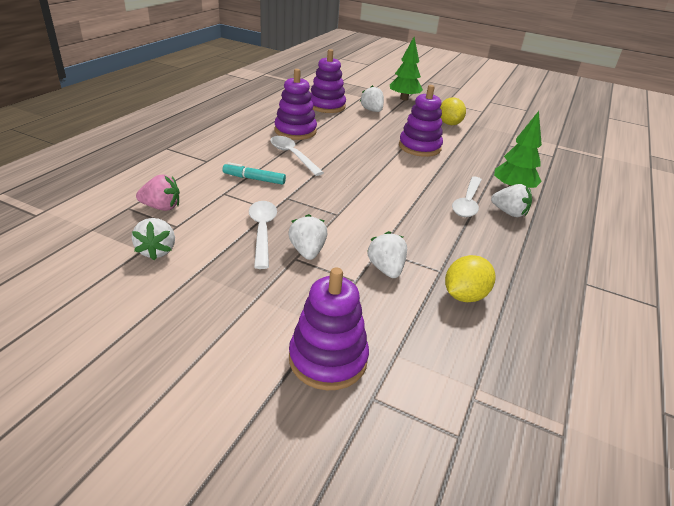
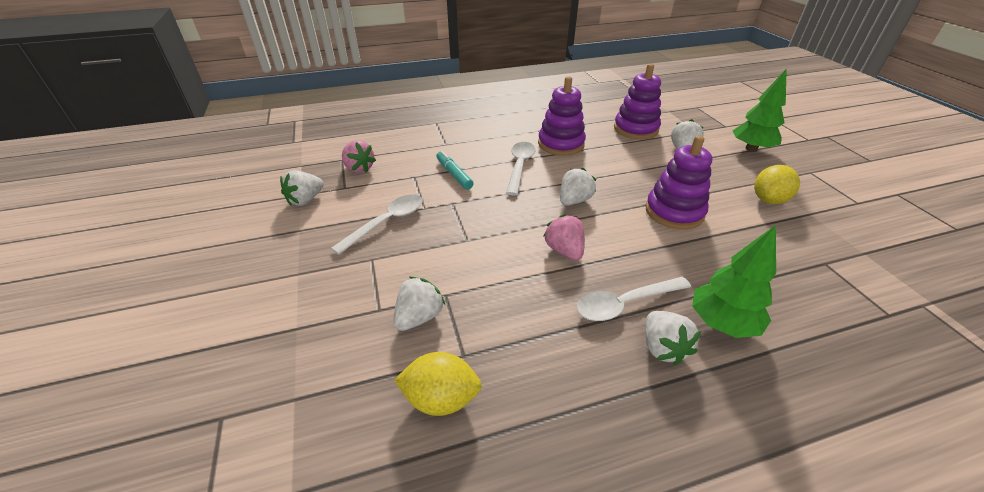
camera: 50 degrees right, 5 degrees up
white strawberry [288,214,328,260] -> white strawberry moved to [560,168,596,206]
purple stacking toy [289,268,369,390] -> none
none -> pink strawberry [543,214,585,260]

